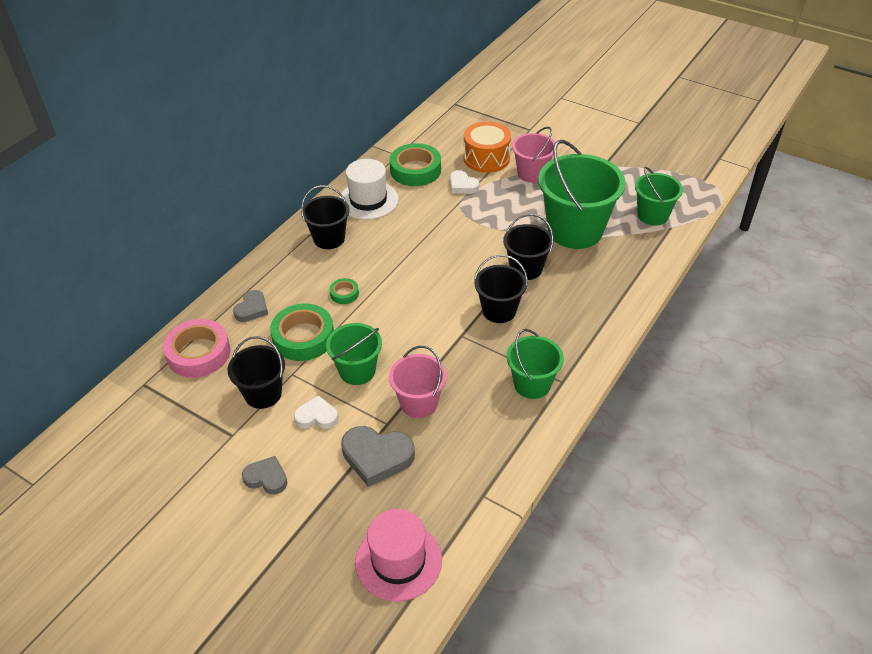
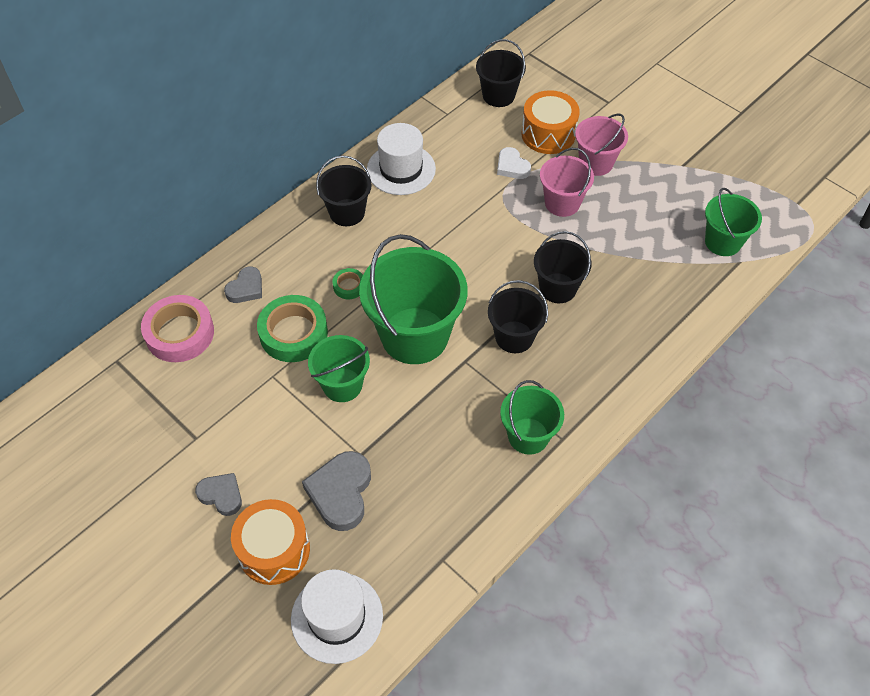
camera: 10 degrees right, 10 degrees up
black bucket [227,336,285,409] -> black bucket moved to [476,39,526,107]
white heart [294,395,338,429] -> none
grey heart [341,426,415,487] -> grey heart turned 75 degrees clockwise [302,451,371,531]
pink hat [355,509,442,602] -> white hat [291,569,383,664]
pink bucket [389,346,447,418] -> pink bucket moved to [540,148,594,217]
green tape [390,143,441,186] -> none
green bucket [538,140,626,249] -> green bucket moved to [359,234,468,364]
none -> orange drum [231,499,310,585]

